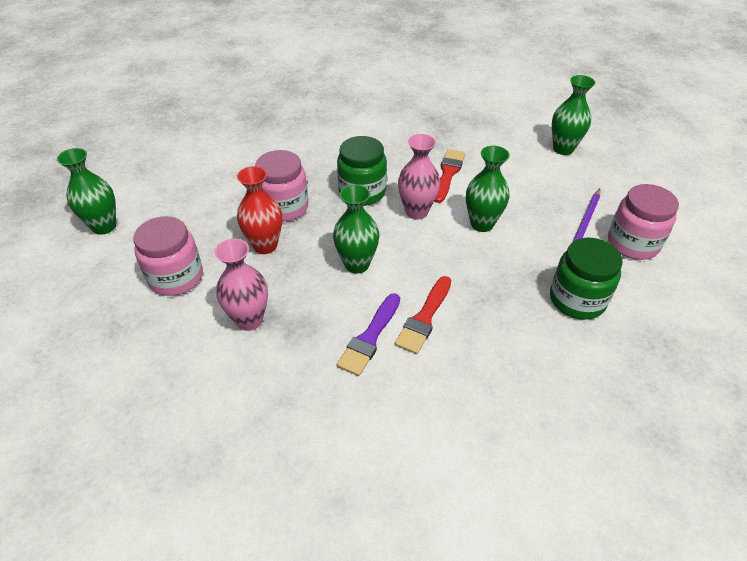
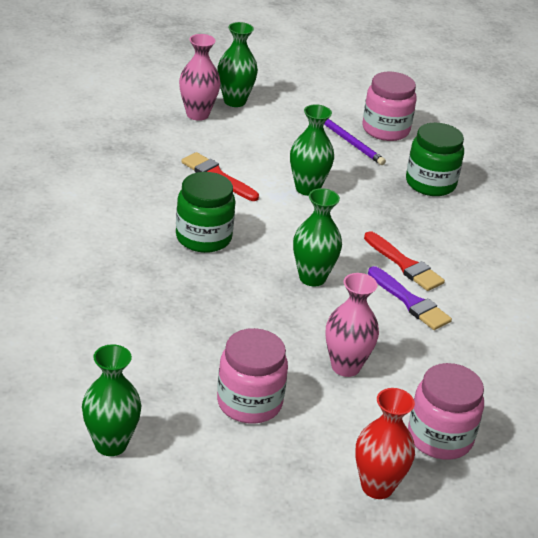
camera: 70 degrees left, 10 degrees down
red vase [237,166,282,254] -> red vase moved to [355,388,415,499]
pink jar [255,150,308,222] -> pink jar moved to [408,363,484,460]
pink vase [398,134,440,219] -> pink vase moved to [179,34,220,121]

